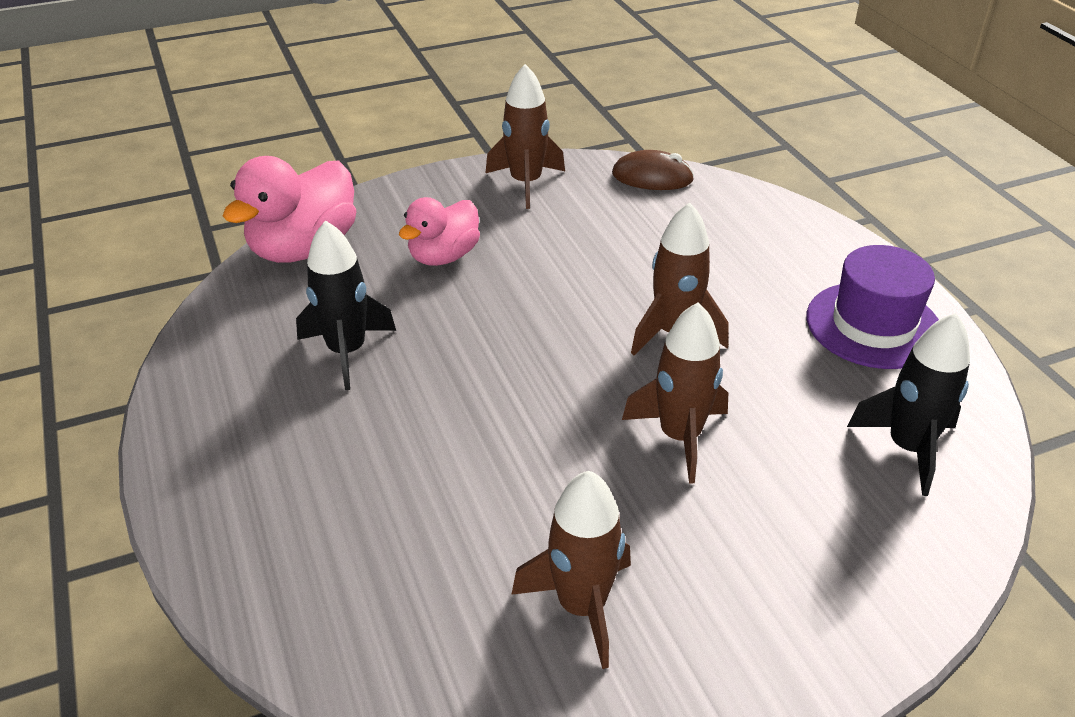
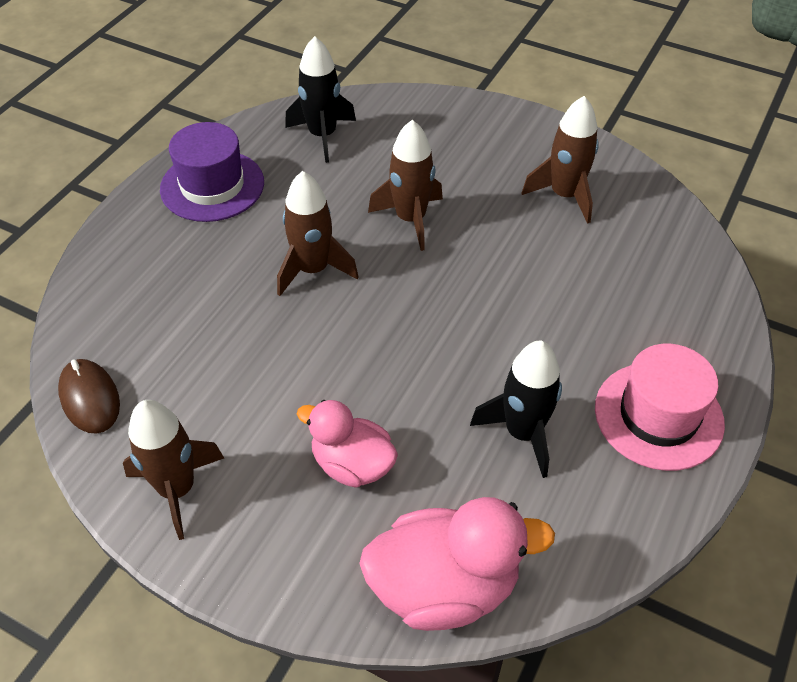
camera: 130 degrees left, 10 degrees up
pink duck [399,197,480,266] -> pink duck turned 150 degrees counterclockwise [297,400,398,488]
none -> pink hat [595,344,725,471]

